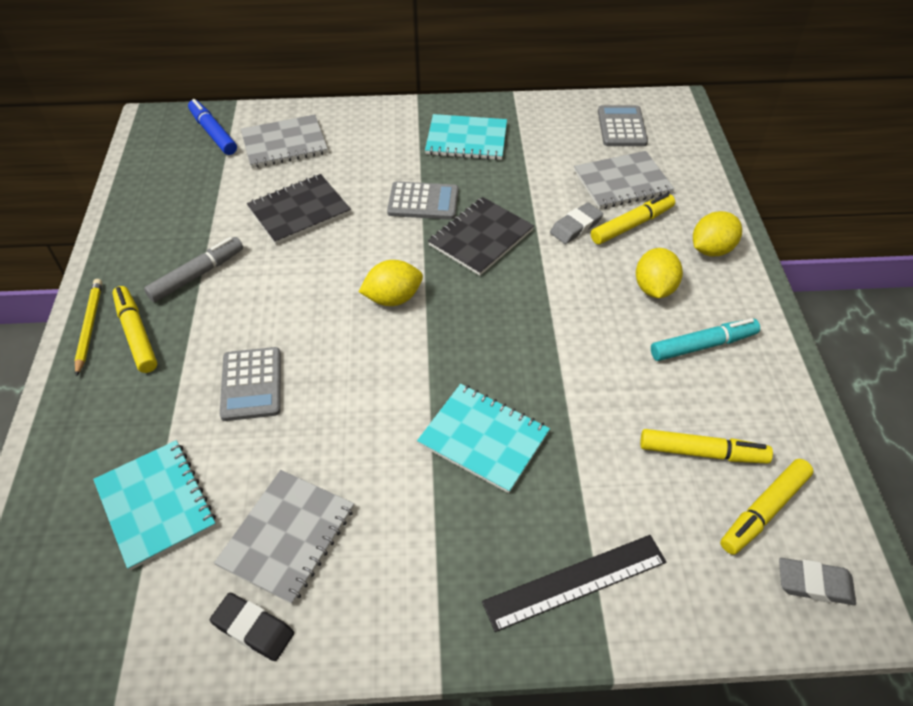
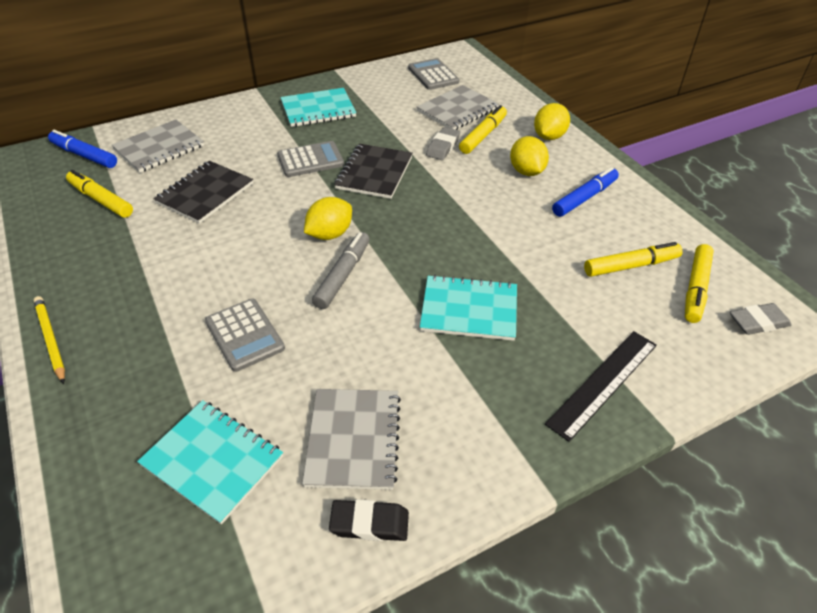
camera: 25 degrees left, 5 degrees down
yellow marker [112,286,157,373] -> yellow marker moved to [66,170,133,218]
grey marker [144,237,243,302] -> grey marker moved to [312,232,370,309]
turquoise marker [651,318,760,361] -> blue marker [552,167,619,217]

